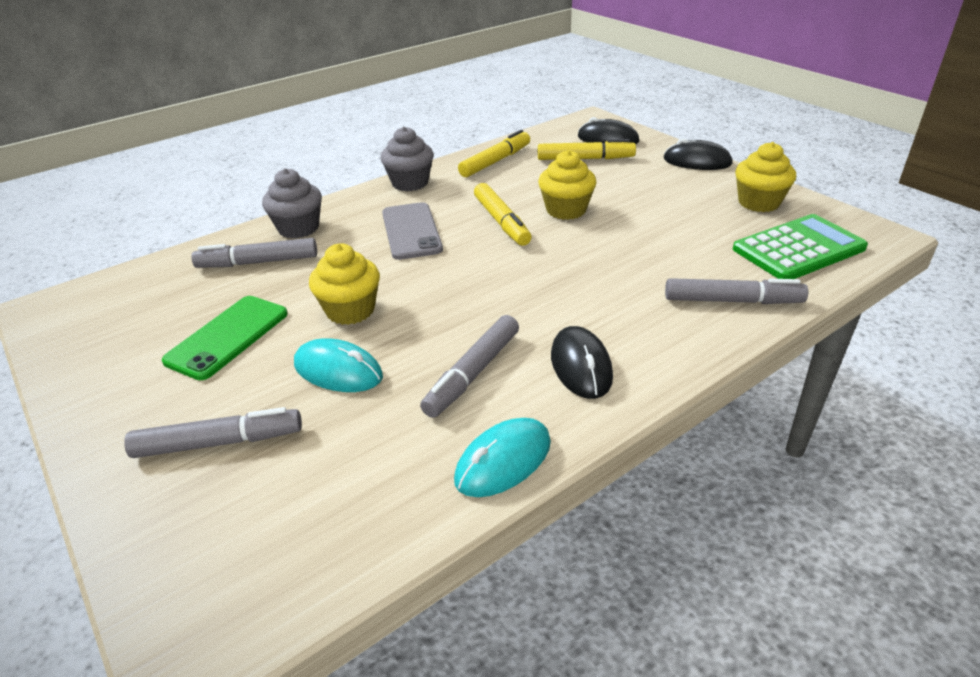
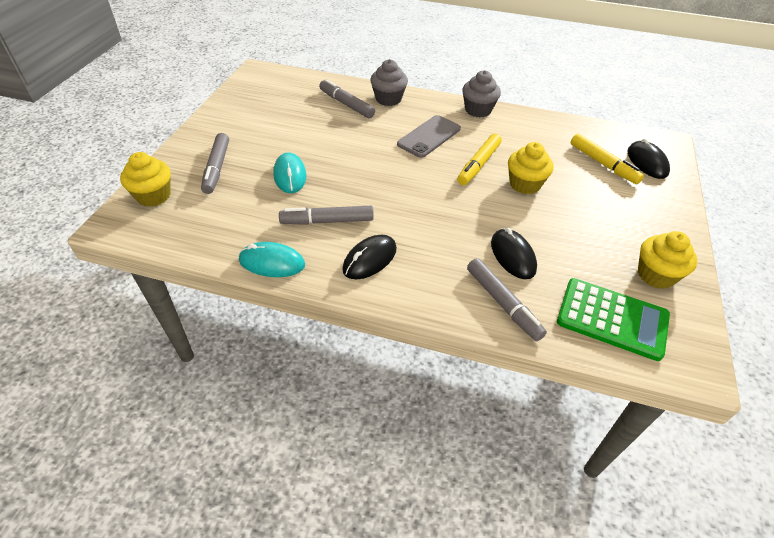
camera: 50 degrees right, 10 degrees up
grey marker [124,407,302,458] -> grey marker turned 45 degrees clockwise [201,133,229,194]
green phone [162,296,288,380] -> none
yellow cupcake [309,243,380,325] -> yellow cupcake moved to [120,152,171,206]
yellow marker [458,130,530,177] -> none
black mouse [664,138,733,170] -> black mouse moved to [491,228,537,279]

